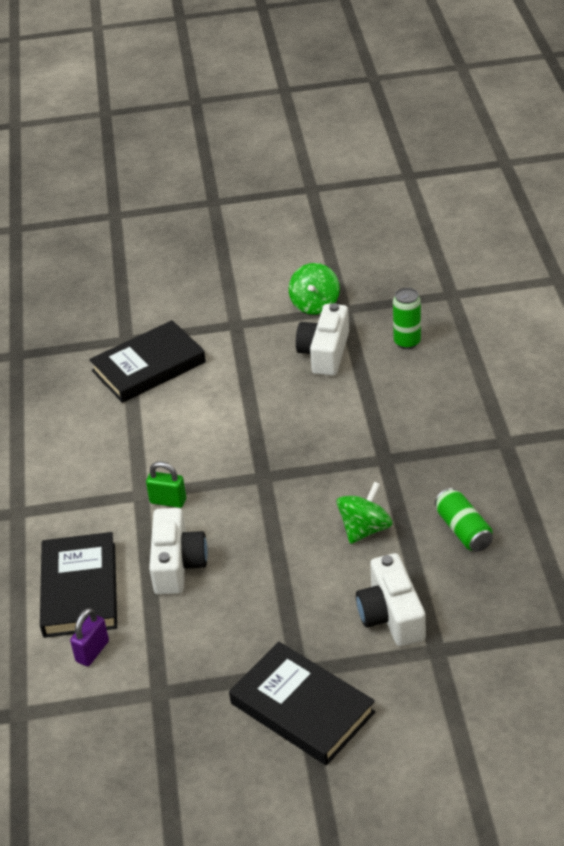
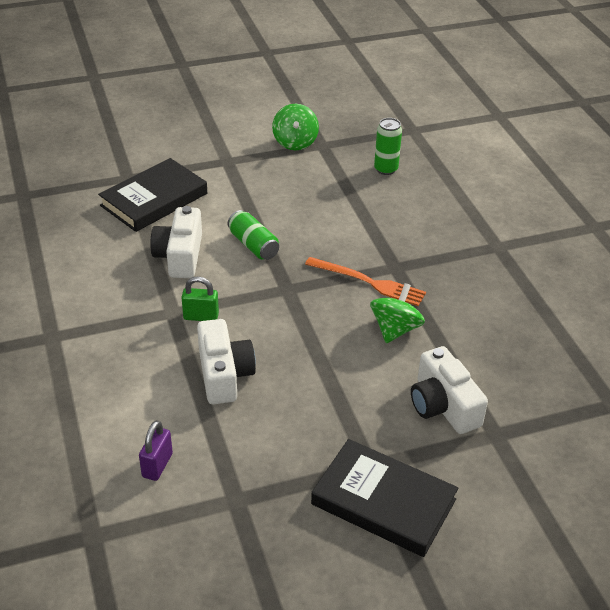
camera: 15 degrees left, 0 degrees up
black book [40,532,117,638] -> none
white camera [296,303,349,376] -> white camera moved to [150,206,202,278]
green can [435,488,493,552] -> green can moved to [228,210,279,260]
none -> orange fork [305,257,426,306]

